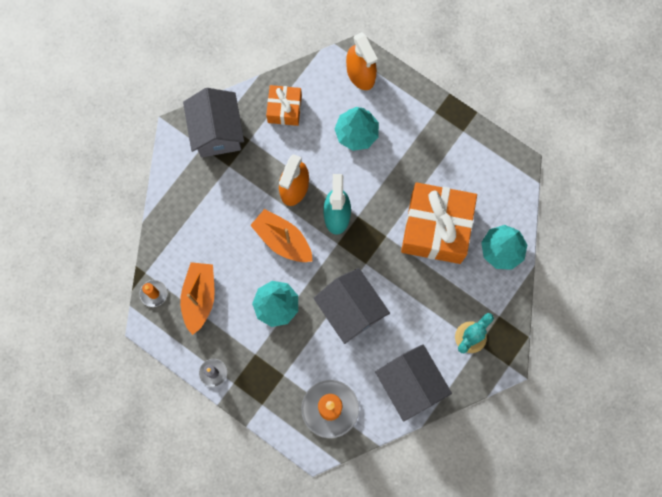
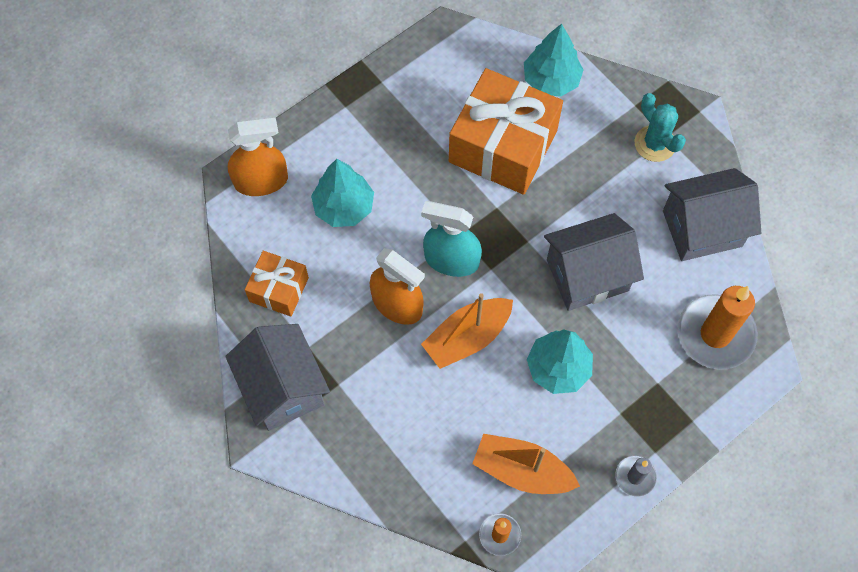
camera: 75 degrees left, 10 degrees down
grey house [183,88,244,158] -> grey house turned 60 degrees clockwise [225,324,330,431]

